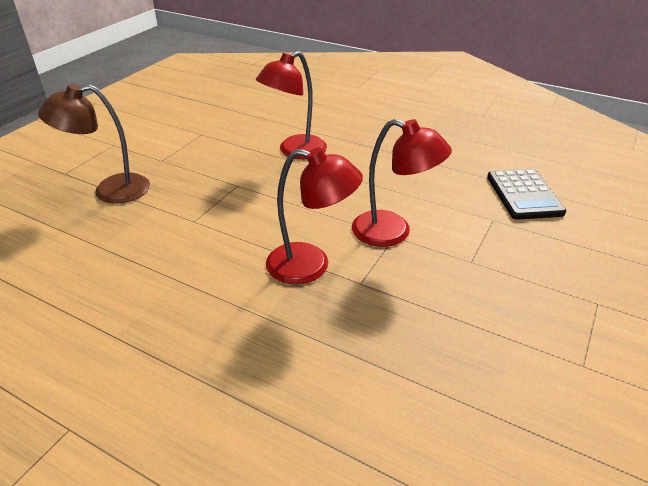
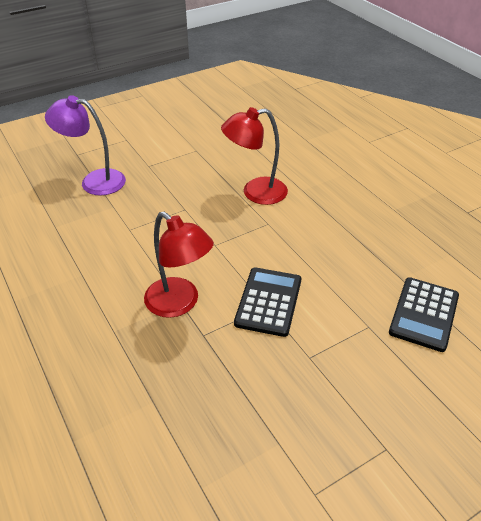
camera: 30 degrees right, 5 degrees up
brown lamp [38,84,150,204] -> purple lamp [45,95,126,195]
red lamp [352,119,452,247] -> black calculator [234,267,301,337]

